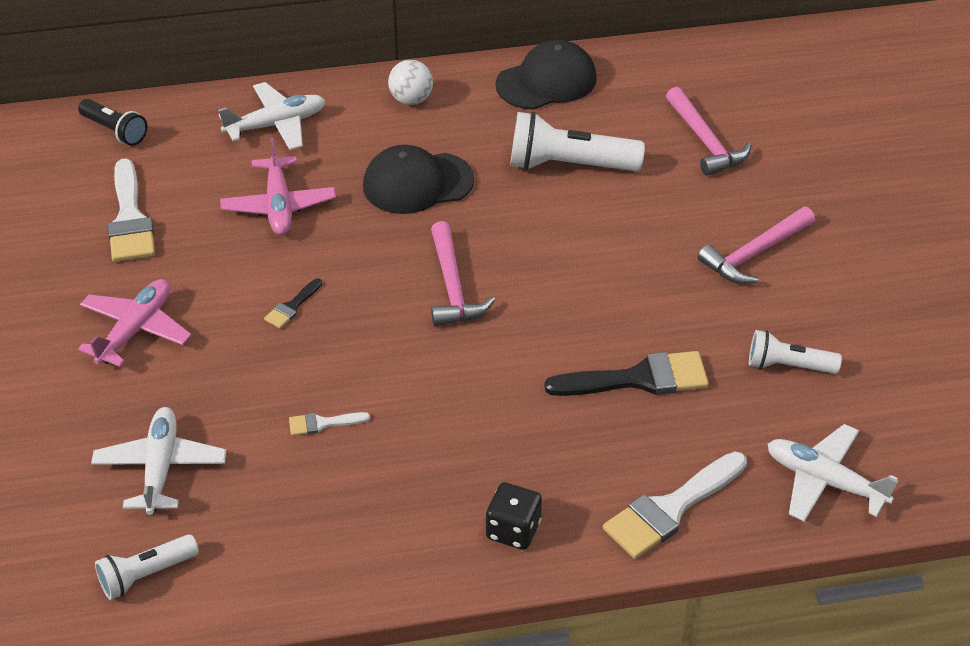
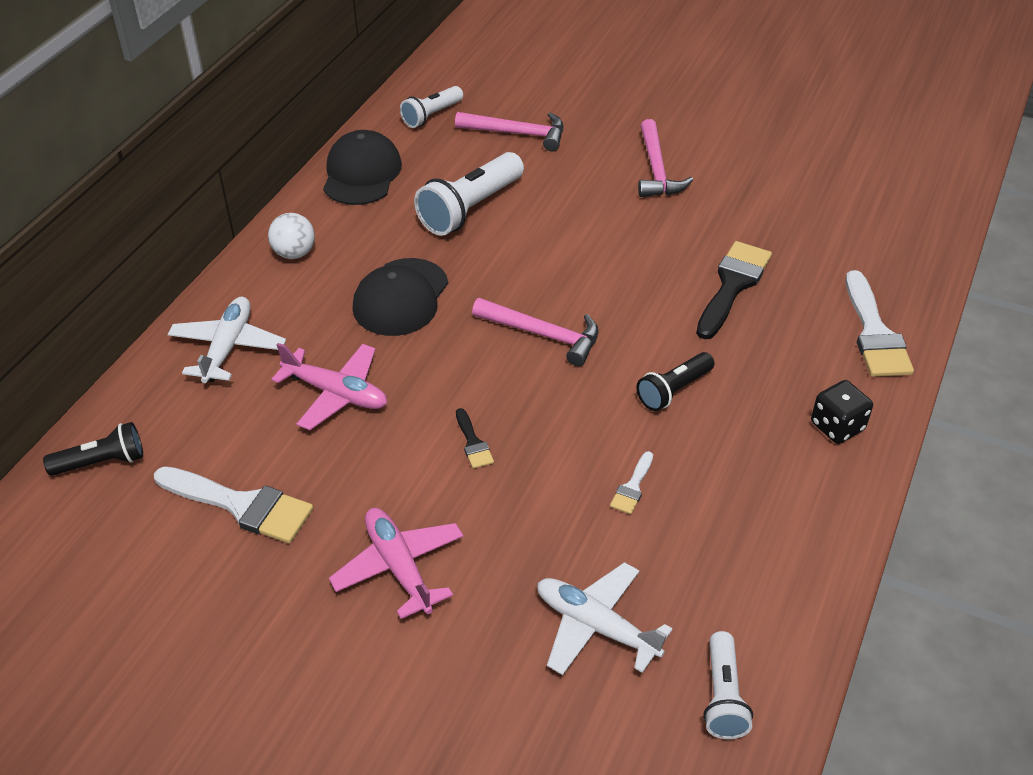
camera: 55 degrees left, 0 degrees up
white flashlight [749,330,842,374] -> white flashlight moved to [400,86,463,128]
white plane [767,424,898,521] -> none
none -> black flashlight [636,352,715,411]

